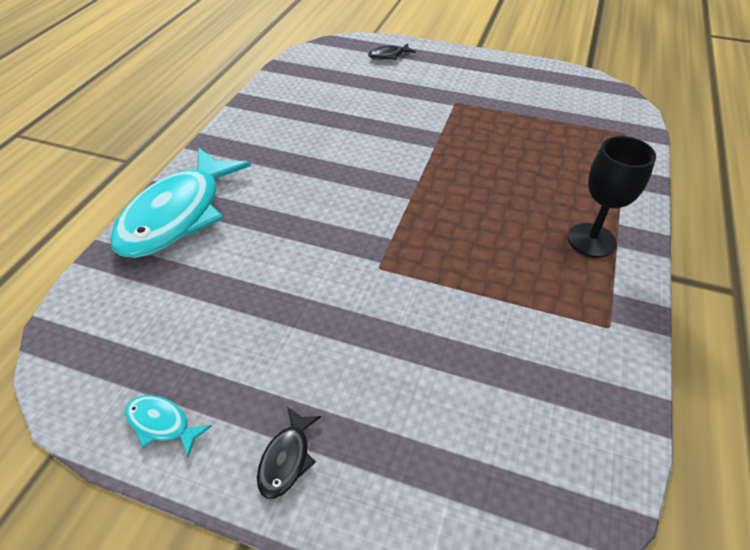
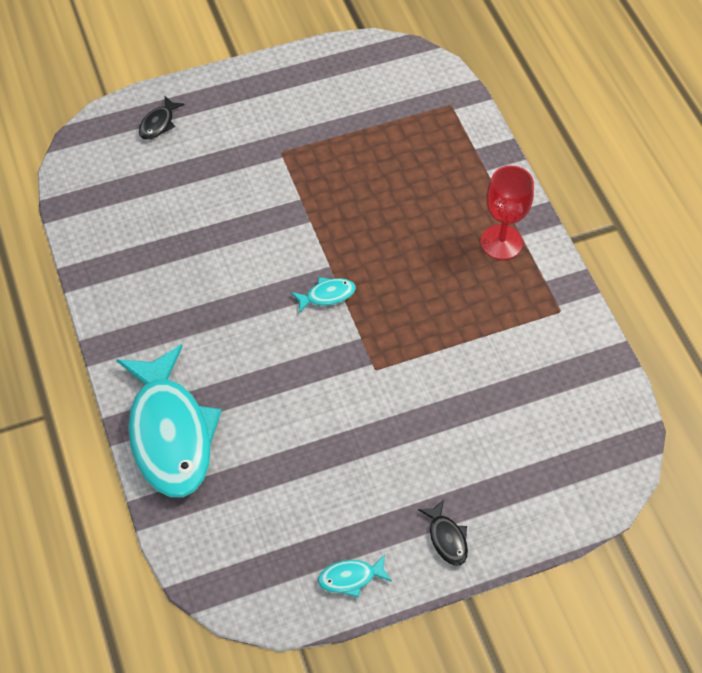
camera: 40 degrees left, 10 degrees up
black goblet [568,136,656,258] -> red goblet [481,165,534,260]
none -> turquoise fish [291,277,356,313]

